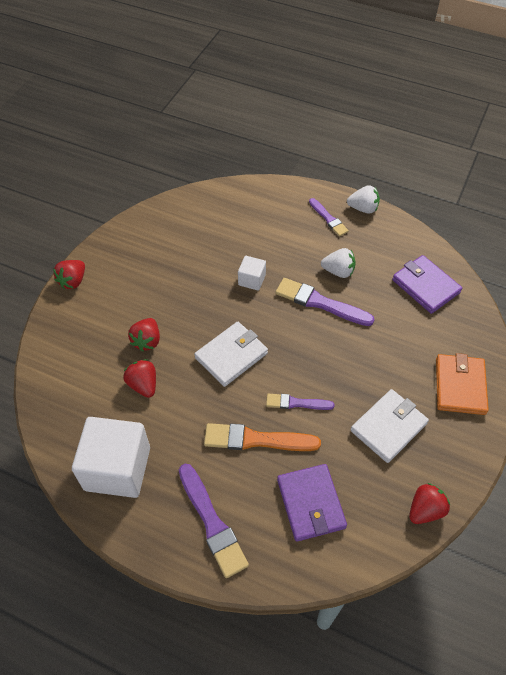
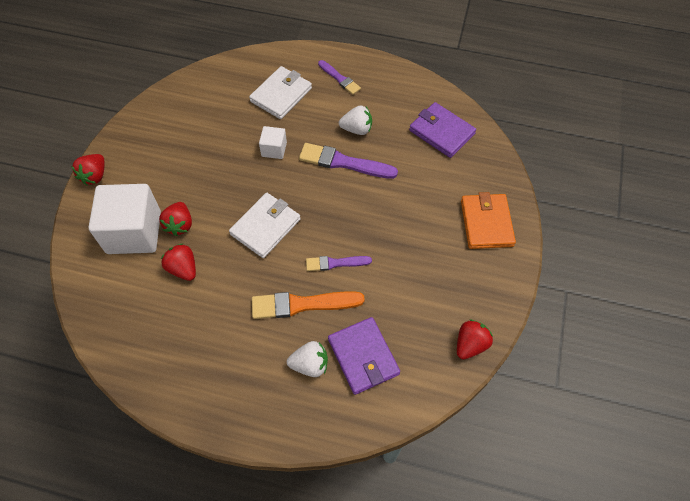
camera: 10 degrees left, 5 degrees up
white cube [72,417,150,498] -> white cube moved to [89,184,161,254]
purple brush [179,464,249,578] -> none
white strawberry [347,185,380,214] -> white strawberry moved to [287,341,328,377]
white wallet [351,389,429,463] -> white wallet moved to [249,66,312,119]

